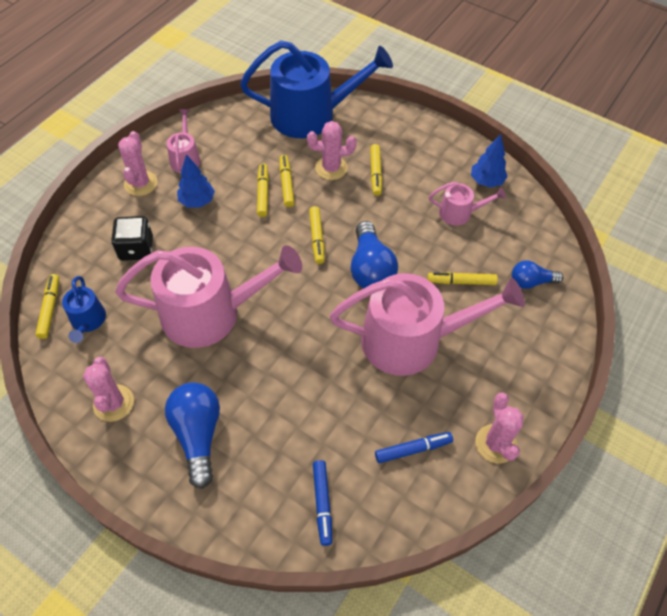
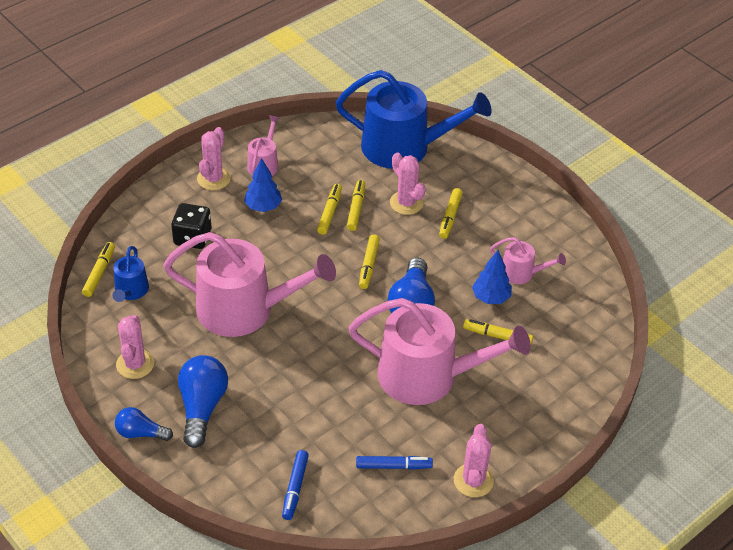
camera: 15 degrees right, 10 degrees down
pink cactus [307,121,356,180] -> pink cactus turned 45 degrees clockwise [390,152,426,215]
blue tree [471,134,508,188] -> blue tree moved to [472,250,512,304]
blue light bulb [512,260,563,289] -> blue light bulb moved to [115,407,173,441]

